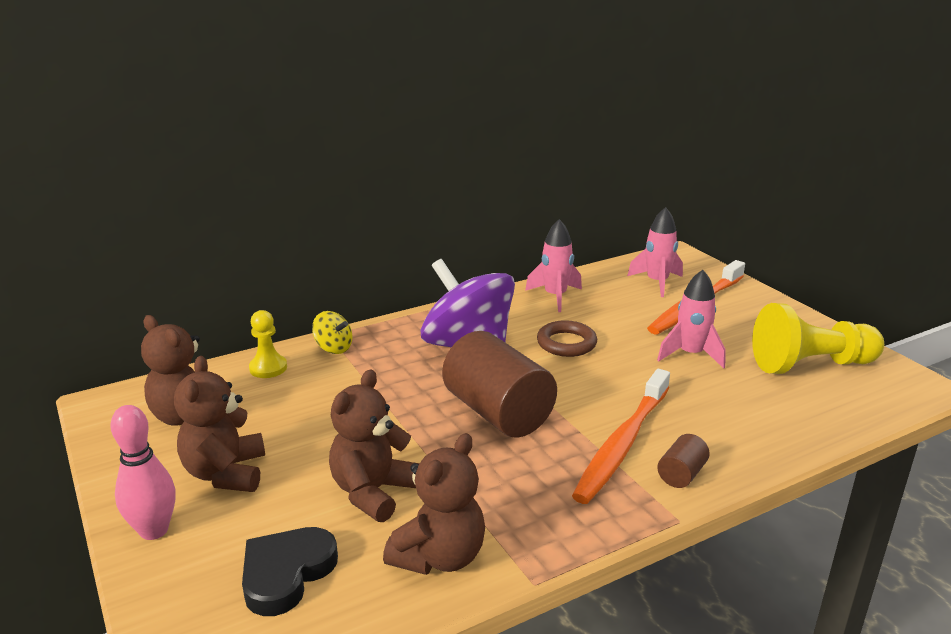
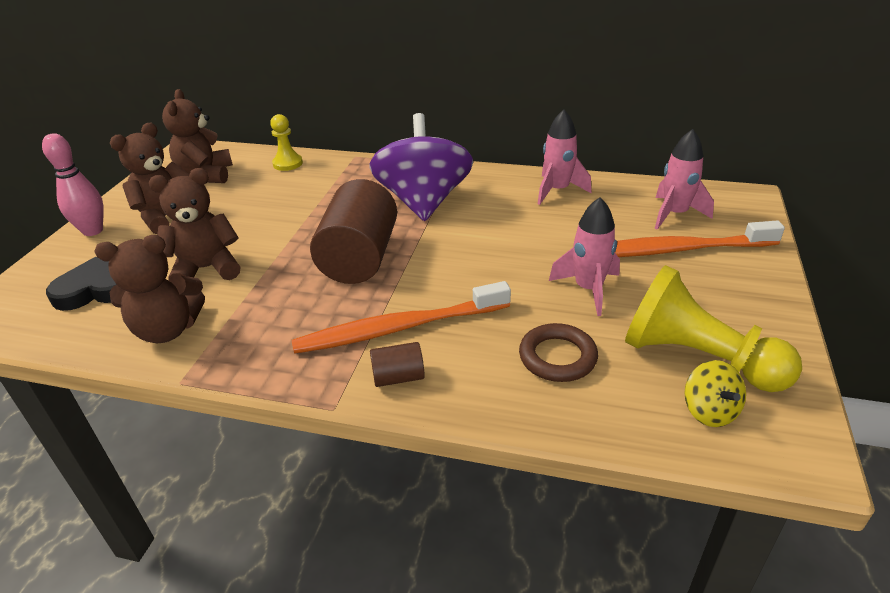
camera: 45 degrees right, 10 degrees up
yellow spinning top [312,311,353,354] -> yellow spinning top moved to [685,360,746,427]
brown ring [537,320,597,357] -> brown ring moved to [519,323,598,382]

